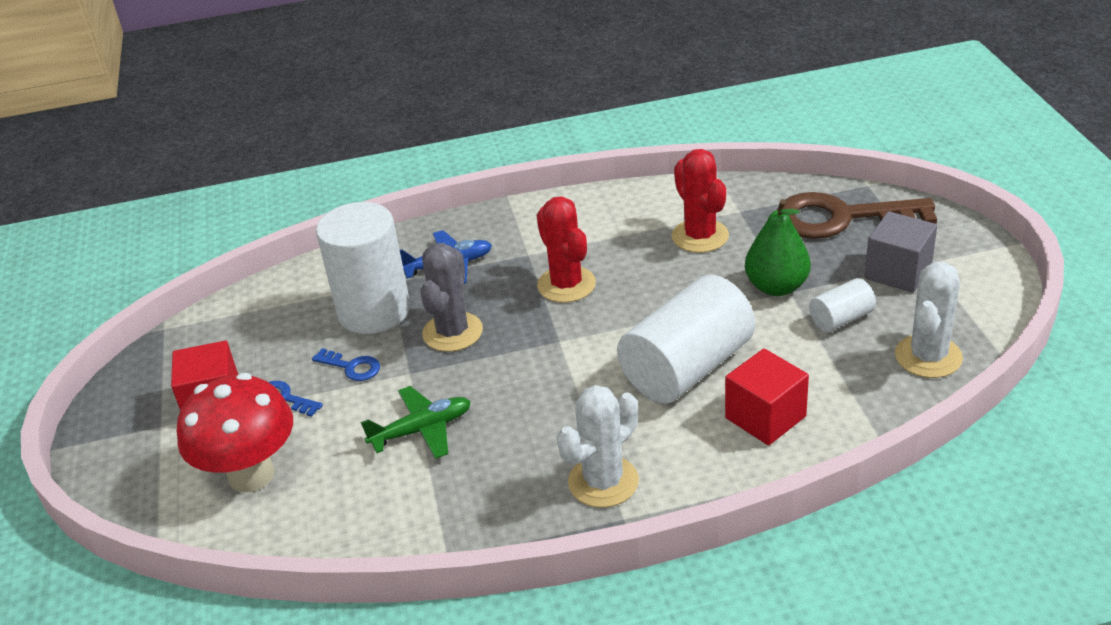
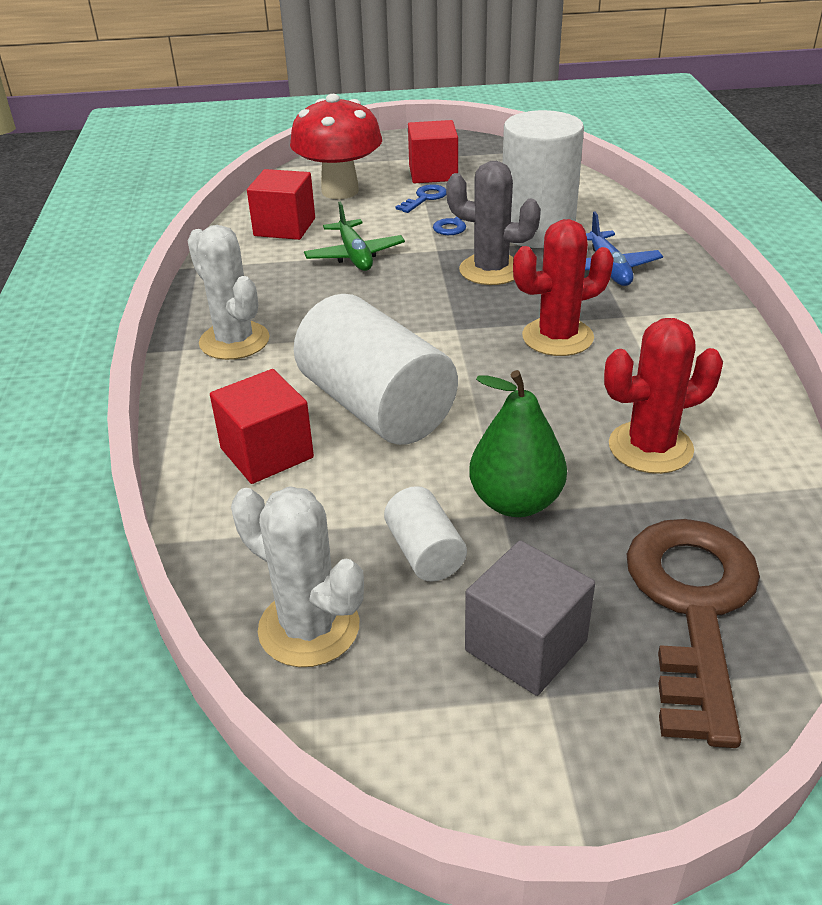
camera: 95 degrees right, 0 degrees up
none -> red cube [247,169,315,240]

